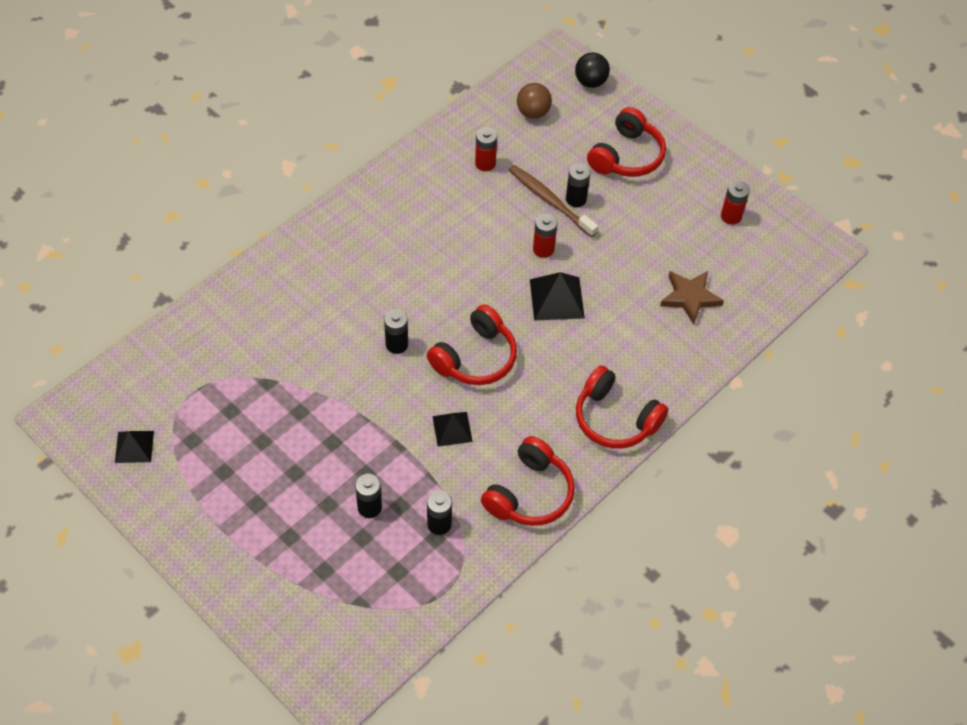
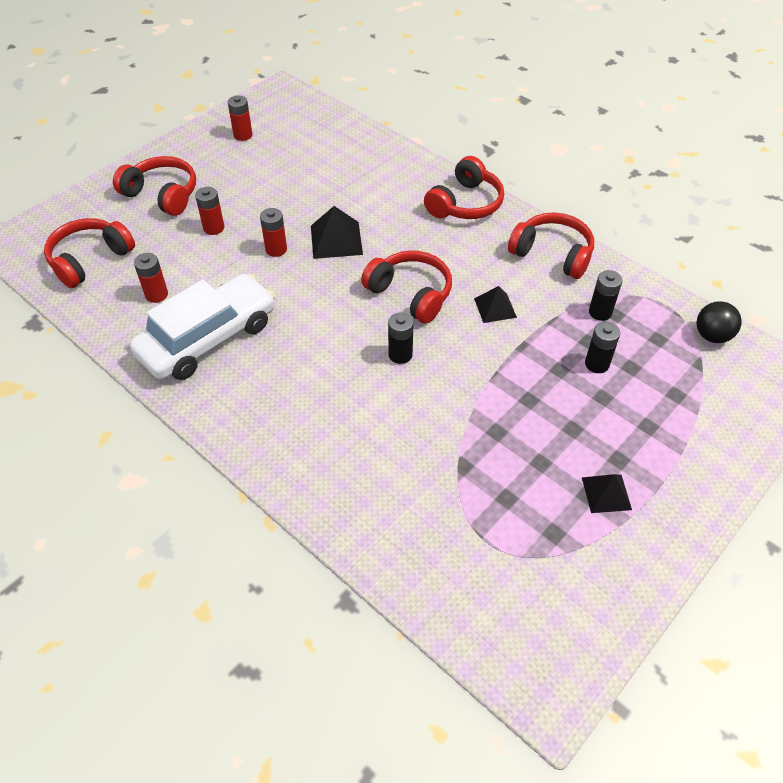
camera: 90 degrees left, 5 degrees down
black pyramid [115,431,154,463] -> black pyramid moved to [582,474,632,513]
brown toothbrush [509,165,598,237] -> none
brown ball [517,83,552,119] -> red headphones [44,218,135,288]
black battery [566,163,590,207] -> red battery [195,187,224,235]
black ball [575,53,610,88] -> black ball moved to [697,301,741,343]
brown star [660,271,724,325] -> none
none -> white car [130,273,275,380]

